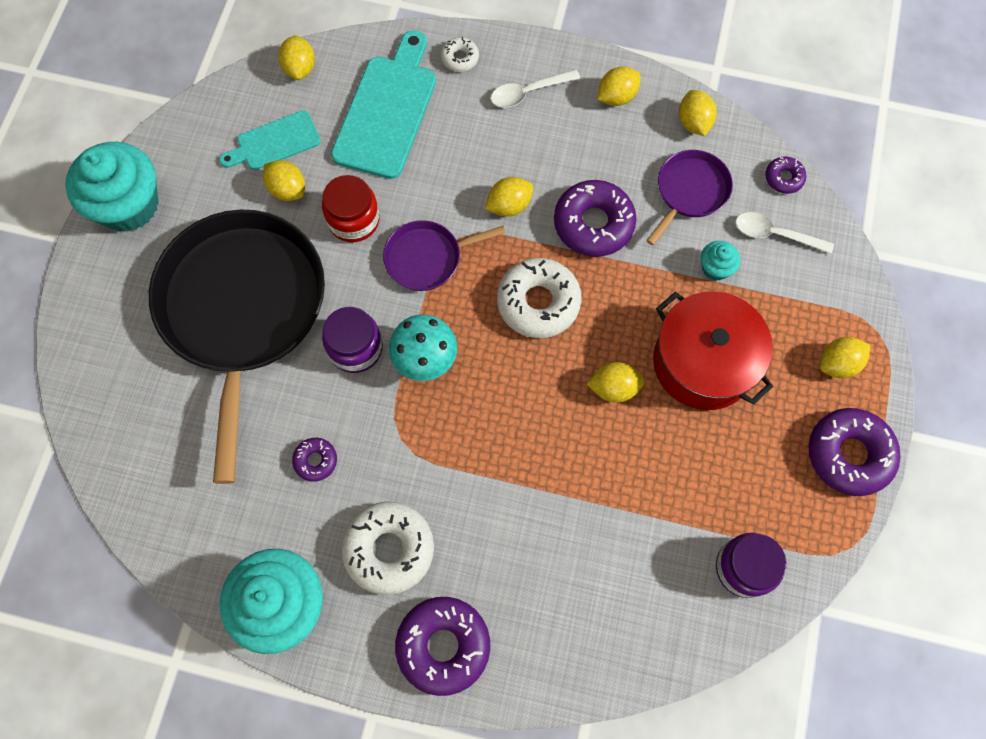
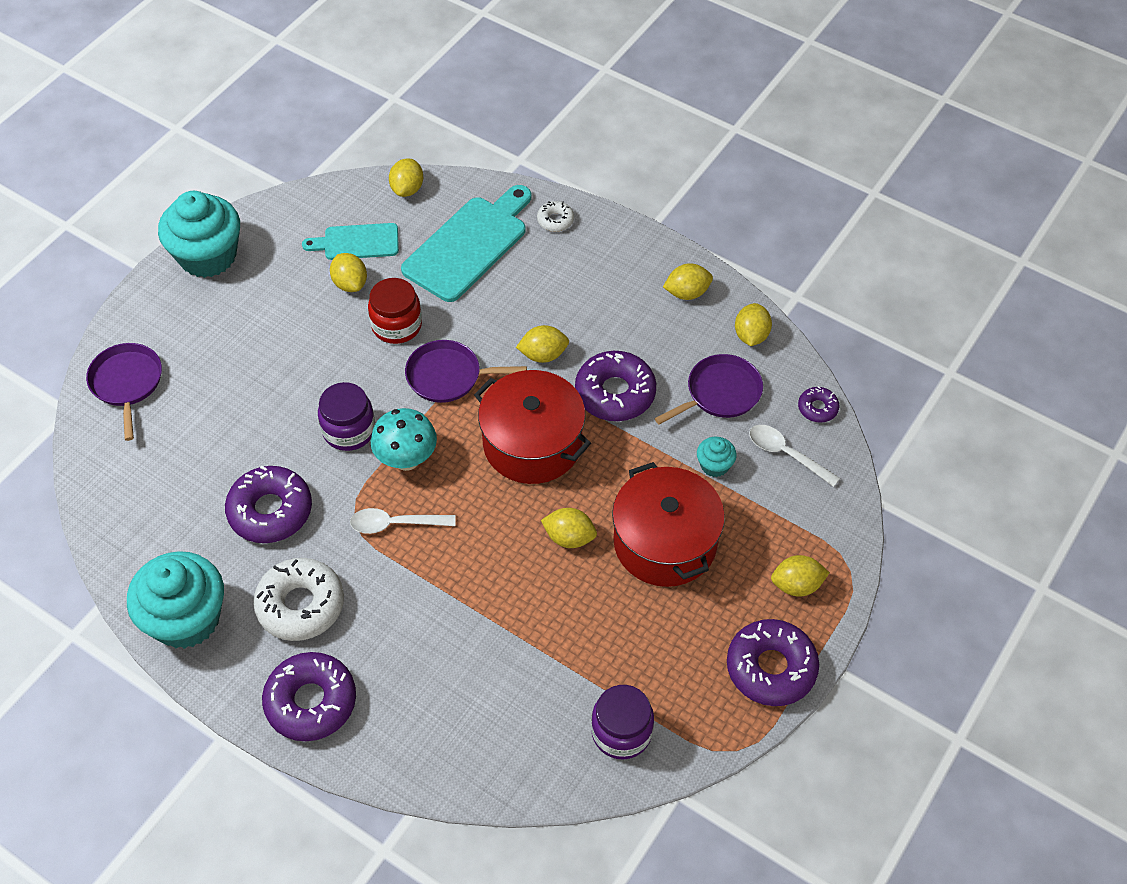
camera: 20 degrees right, 15 degrees down
black pan [149,209,325,484] -> none
purple donut [292,438,337,482] -> purple donut [225,465,312,543], size x2.00
white spoon [491,69,580,108] -> white spoon moved to [350,508,456,534]
white donut [497,258,582,338] -> red pot [474,370,591,484]
none -> purple pan [86,343,162,441]

